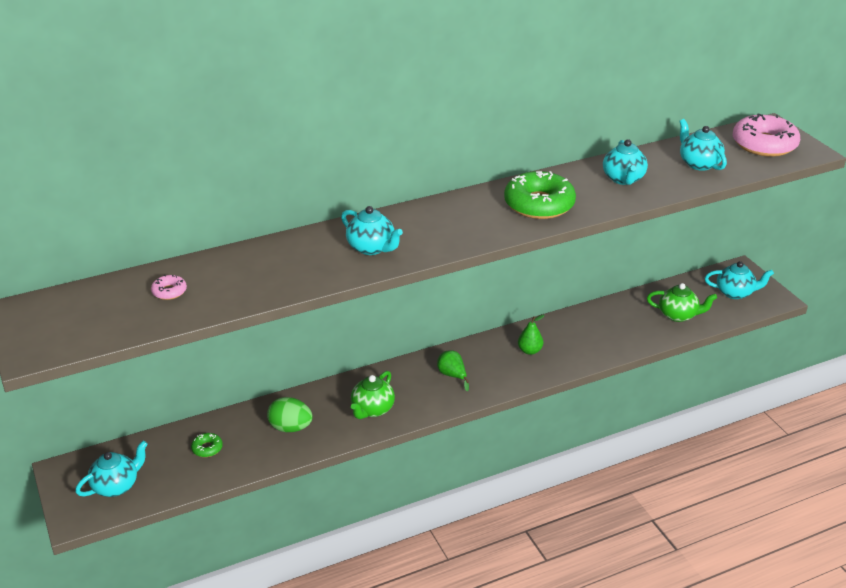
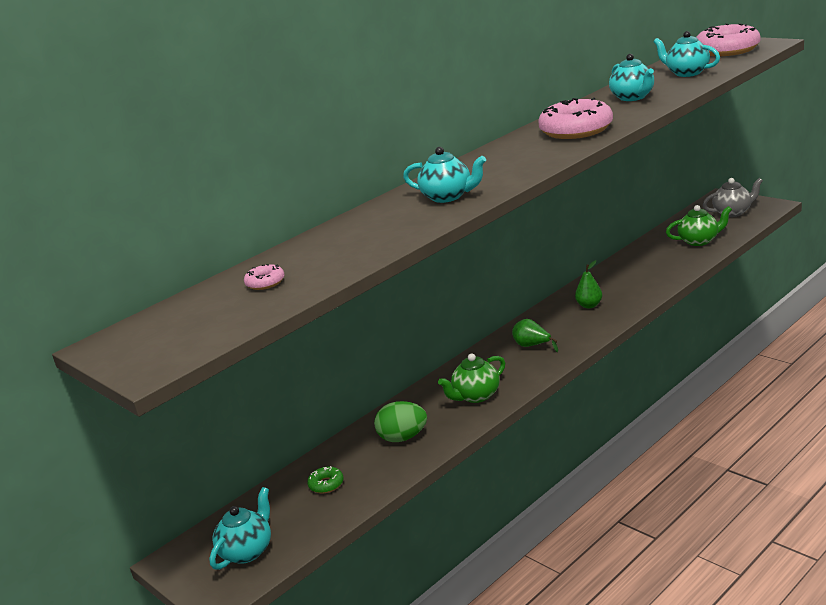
camera: 15 degrees left, 10 degrees down
green teapot [351,371,395,419] -> green teapot turned 45 degrees clockwise [438,353,505,403]
green donut [504,171,576,219] -> pink donut [538,98,613,139]
turquoise teapot [705,261,774,299] -> grey teapot [703,178,763,217]

